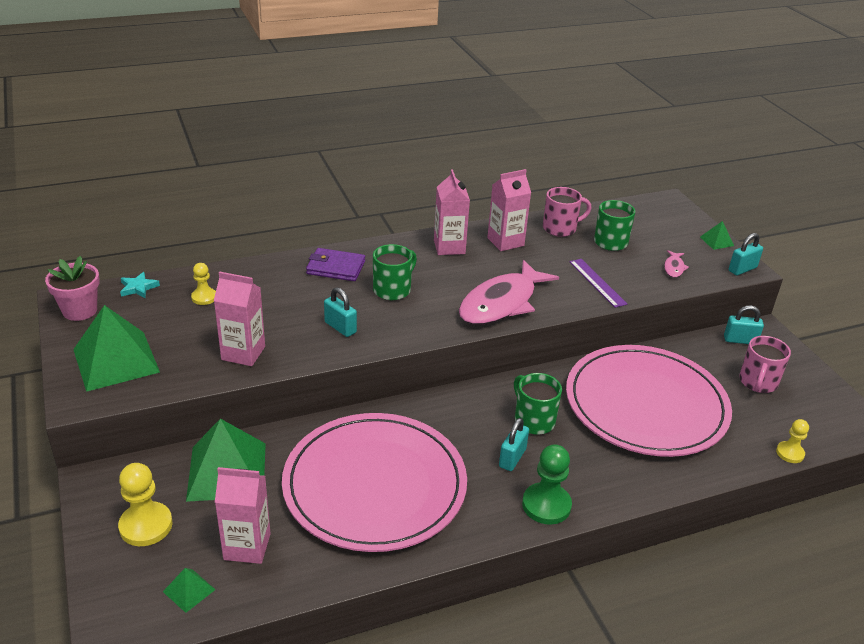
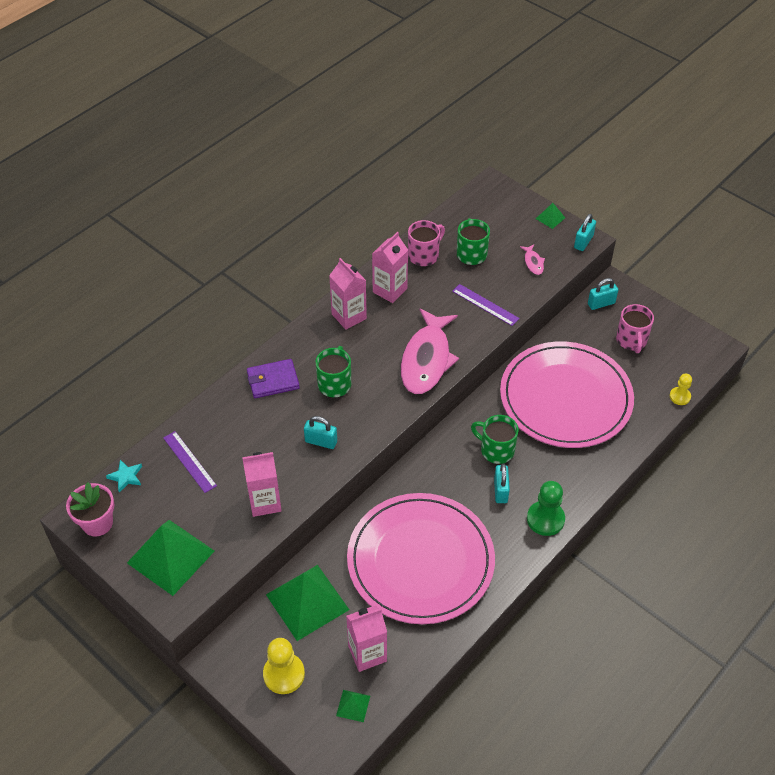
camera: 25 degrees left, 15 degrees up
yellow pawn [191,263,216,305] -> purple ruler [163,431,217,493]

